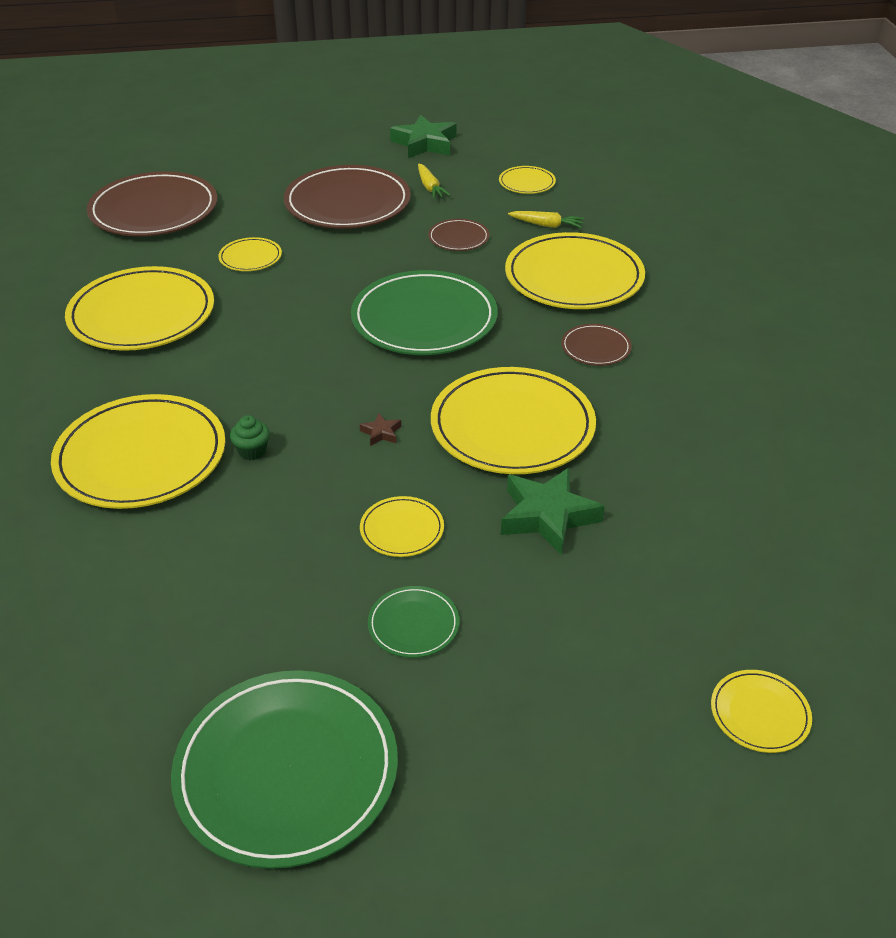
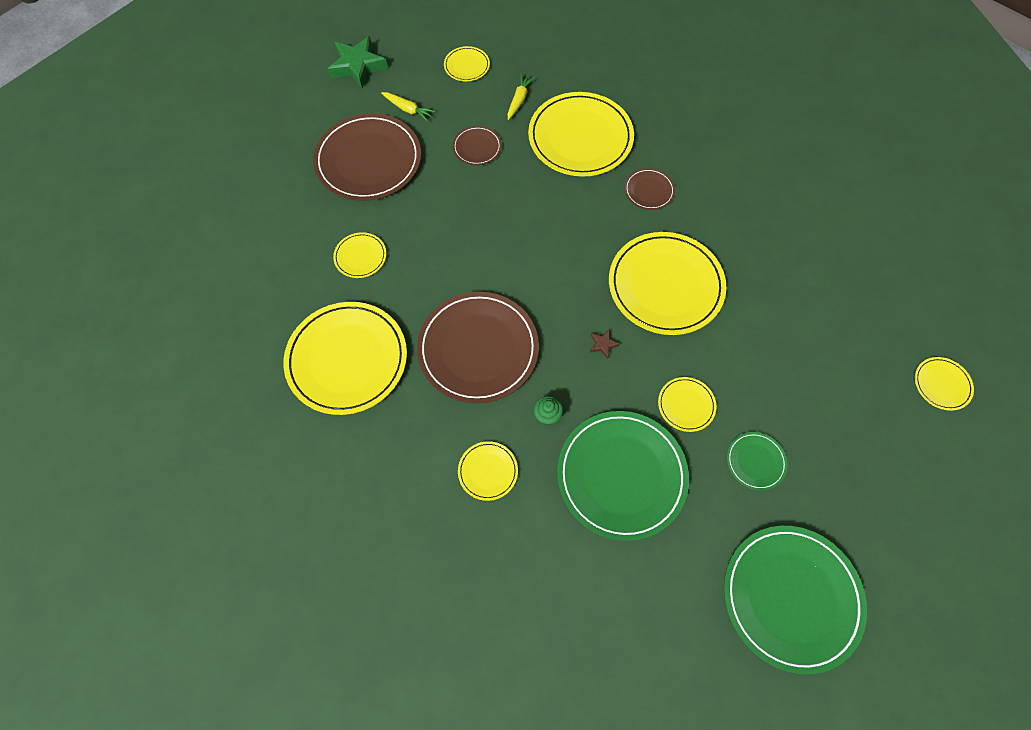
camera: 40 degrees left, 25 degrees up
yellow plate [51,394,225,509] -> yellow plate [458,441,518,501], size x0.46
brown plate [87,171,217,236] -> brown plate moved to [417,292,539,404]
green plate [351,270,498,355] -> green plate moved to [557,411,689,541]
green star [501,468,605,556] -> none
yellow carrot [508,211,585,228] -> yellow carrot turned 45 degrees counterclockwise [508,73,535,120]

